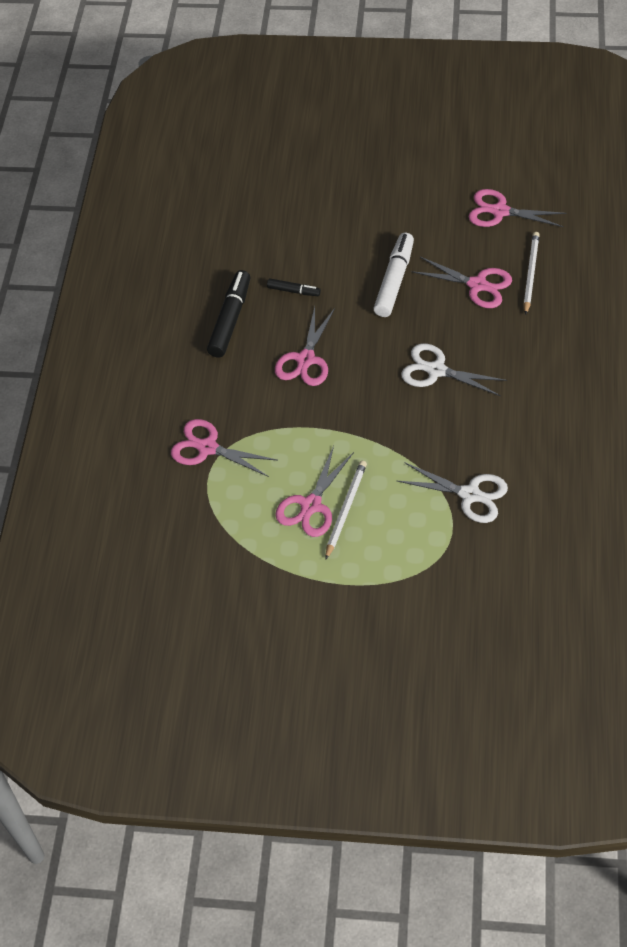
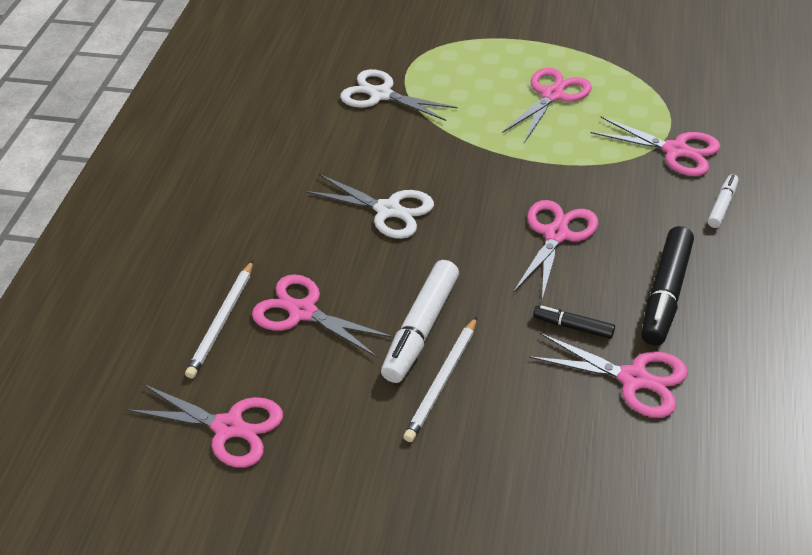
camera: 175 degrees left, 10 degrees down
white pencil [325,461,367,560] -> white pencil moved to [403,317,477,442]
none -> pink scissors [529,333,688,418]
none -> white marker [708,174,739,228]

